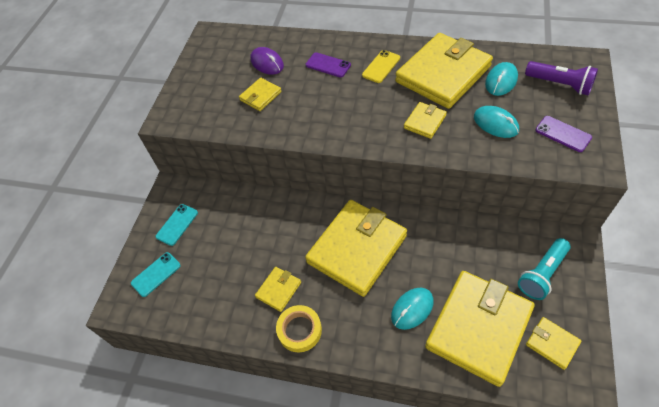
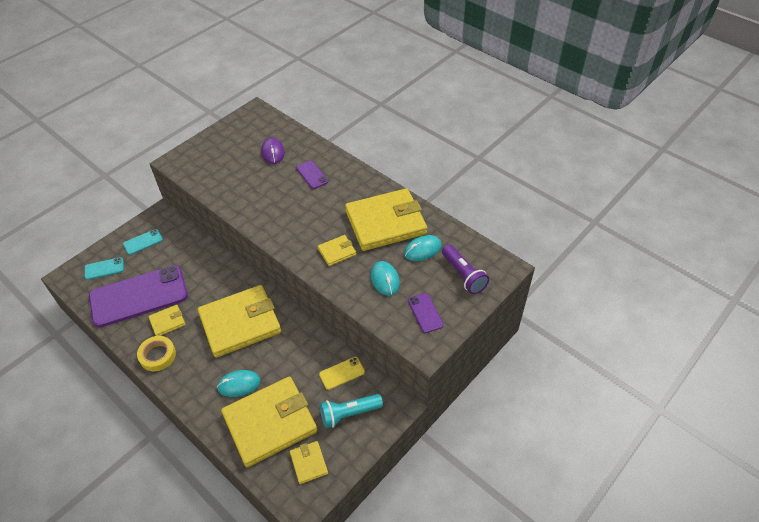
camera: 25 degrees right, 5 degrees down
yellow wallet [239,78,282,111] -> none
yellow phone [362,50,400,83] -> yellow phone moved to [319,357,365,390]
none -> purple phone [89,265,188,327]

